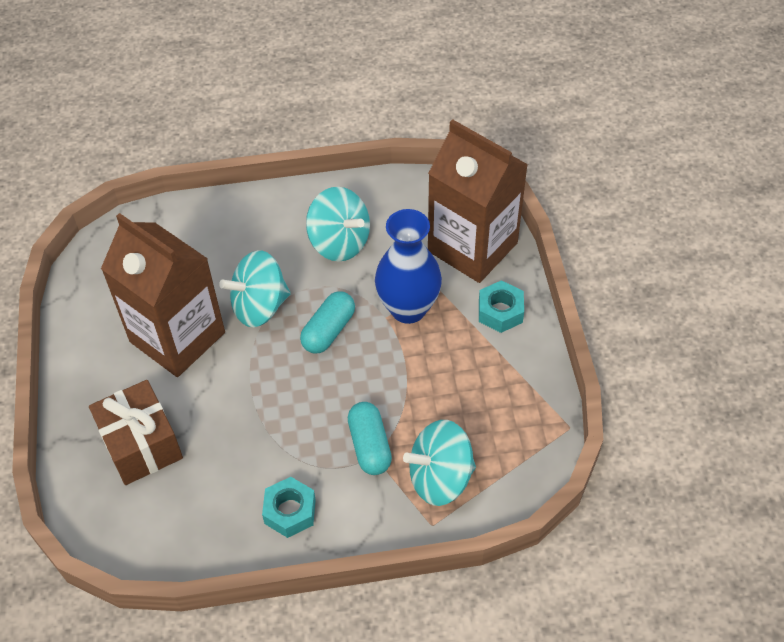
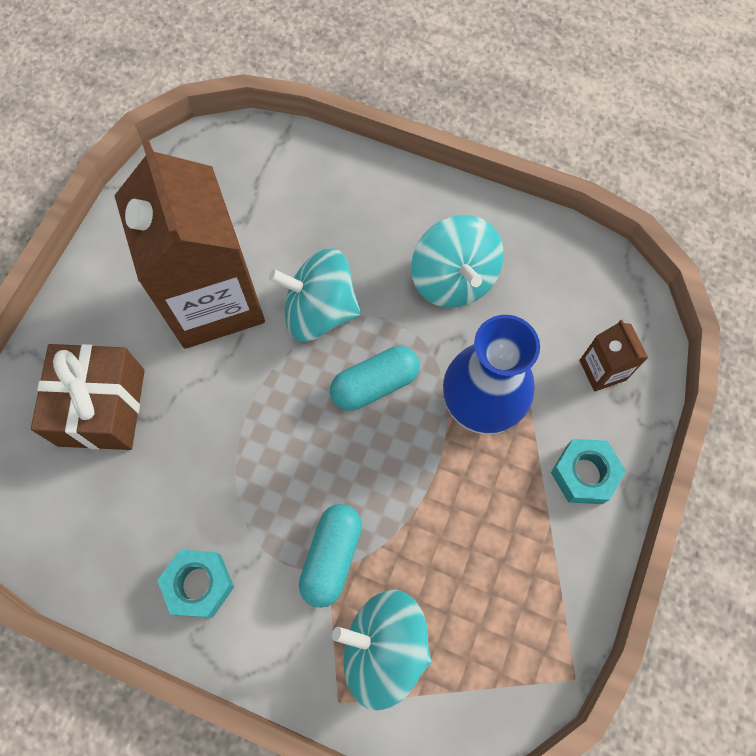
camera: 30 degrees right, 15 degrees up
brown carton [428,119,528,283] -> brown carton [579,320,648,392], size x0.42

